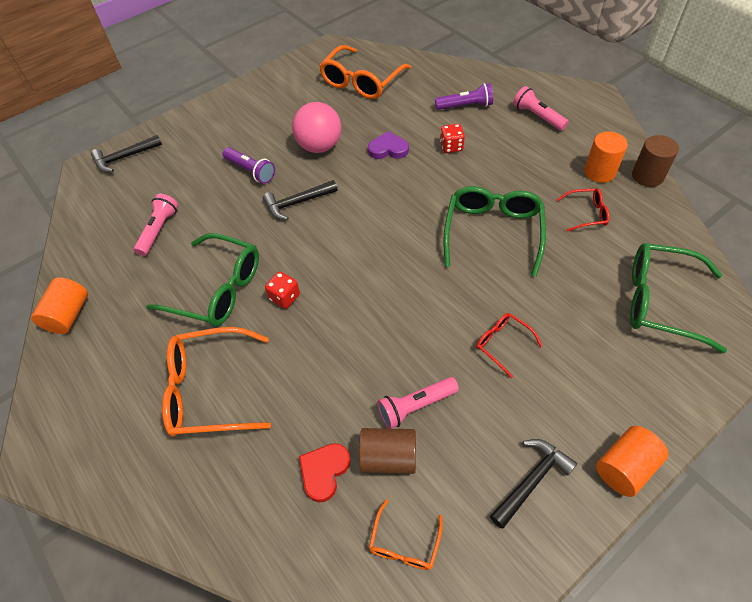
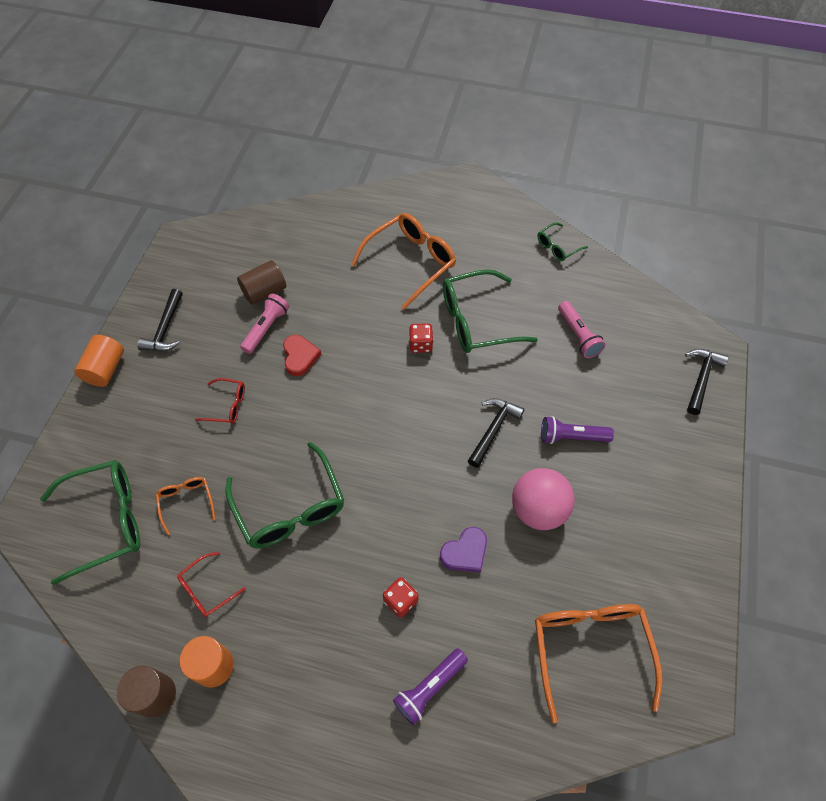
camera: 140 degrees right, 5 degrees up
orange cylinder [31,277,88,334] -> green glasses [538,222,588,261]
red heart [299,443,350,502] -> red heart moved to [283,335,321,376]
orange glasses [369,499,443,570] -> orange glasses moved to [156,477,216,535]
pink flashlight [513,86,569,131] -> none

